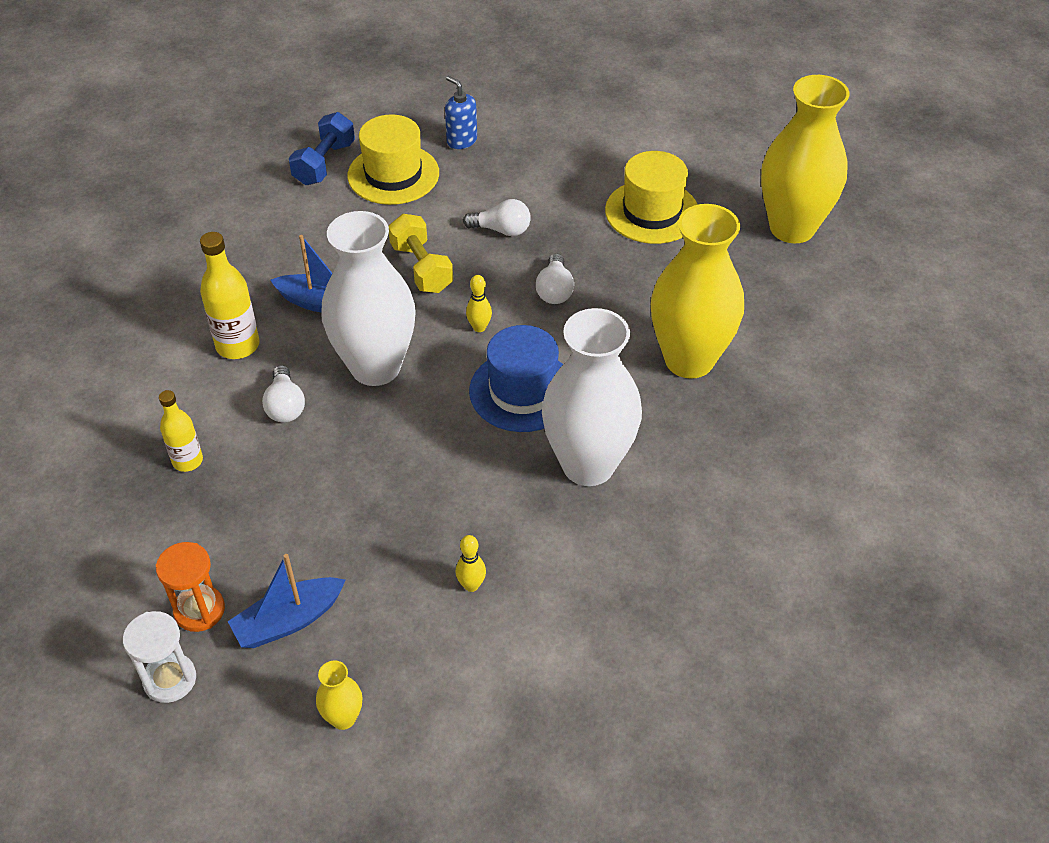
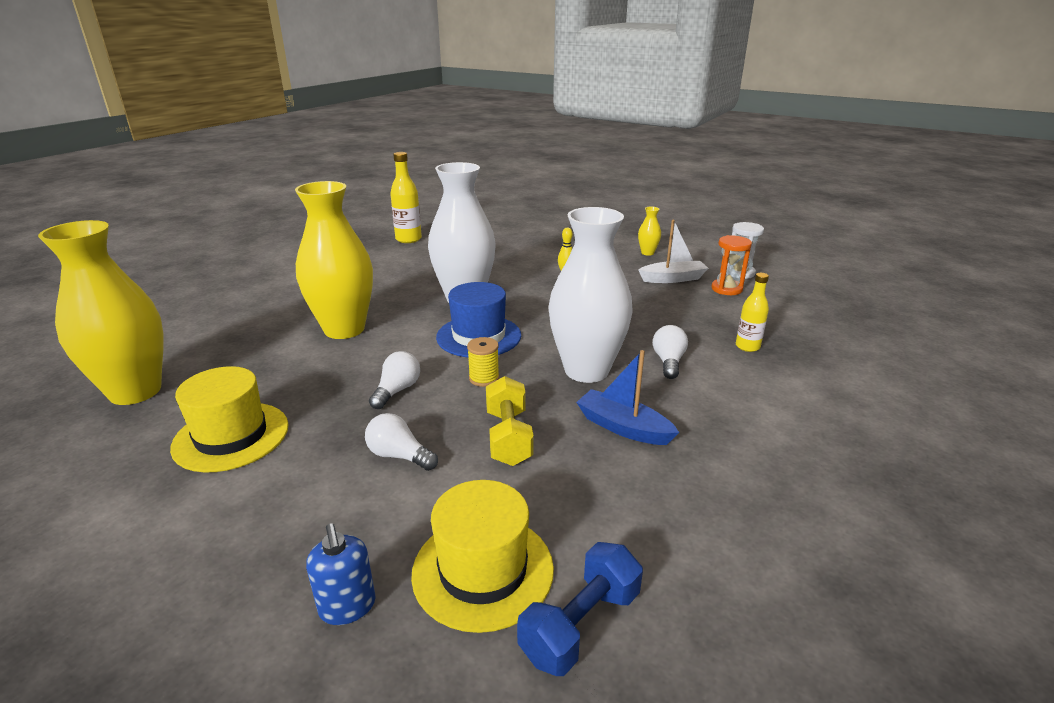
camera: 160 degrees left, 20 degrees down
yellow bottle [200,232,260,359] -> yellow bottle moved to [390,152,422,243]
blue boat [228,554,346,648] -> white boat [639,220,708,283]
yellow bowling pin [466,275,492,332] -> yellow spool [467,337,499,387]

